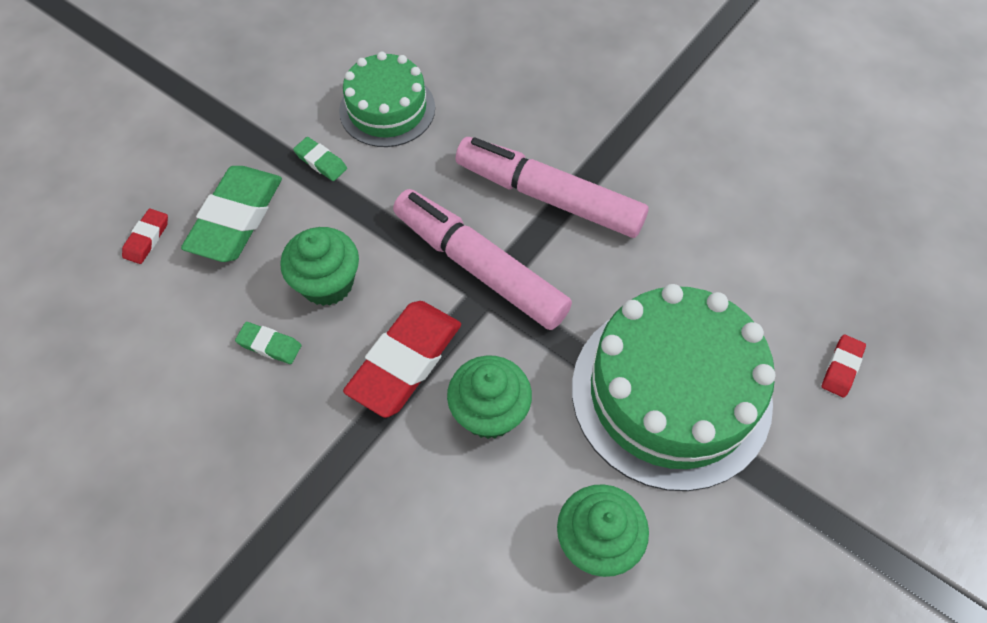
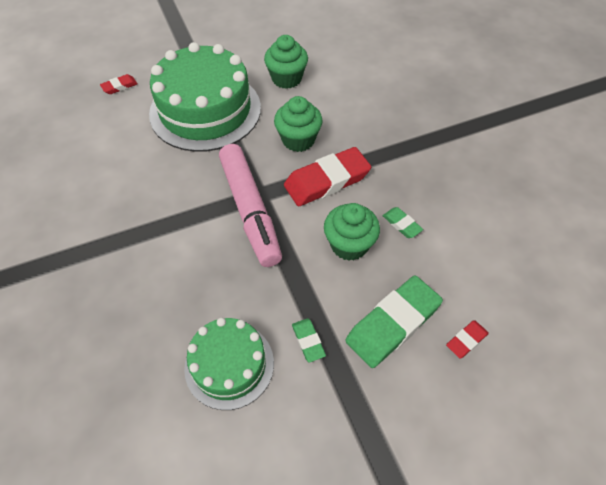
camera: 150 degrees left, 5 degrees down
pink marker [455,137,649,238] -> none

